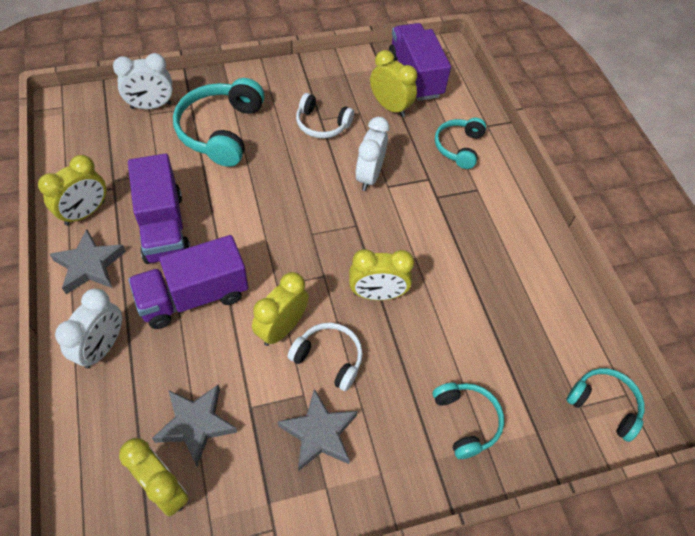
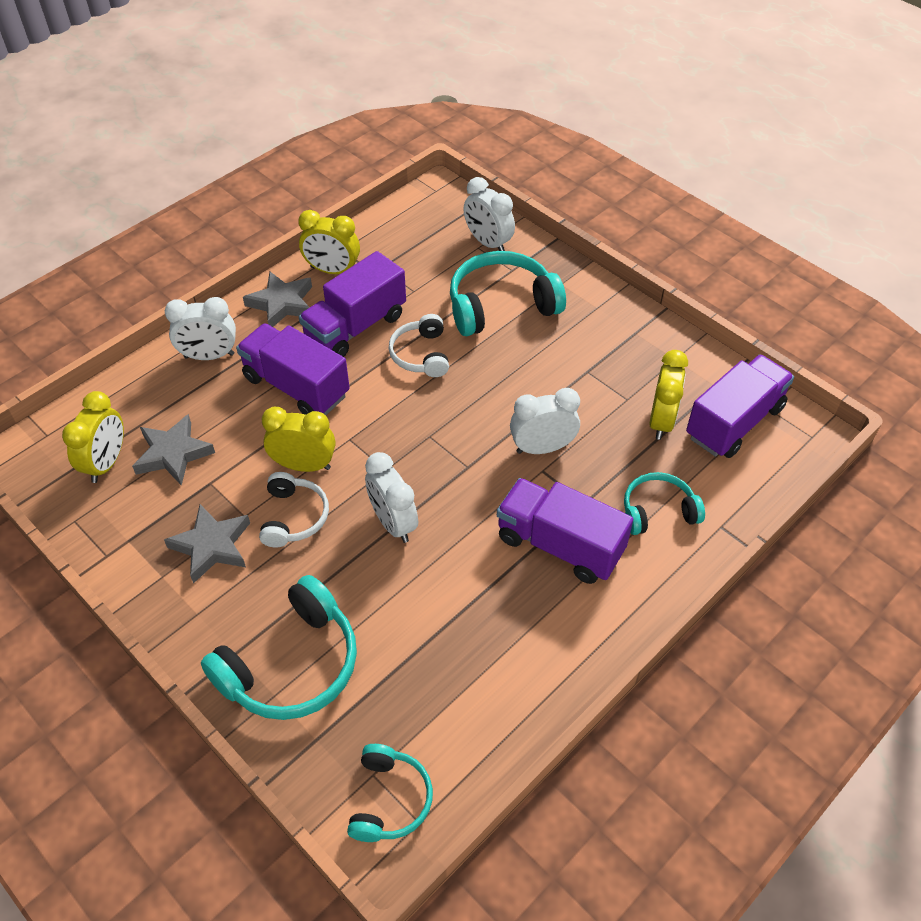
camera: 65 degrees right, 5 degrees down
white headphones [296,93,354,138] -> white headphones moved to [389,314,449,377]
yellow clock [349,249,414,300] -> white clock [365,452,418,543]
turquoise headphones [433,383,504,459] -> turquoise headphones [201,575,357,720], size x1.68
none -> purple truck [497,478,633,584]

